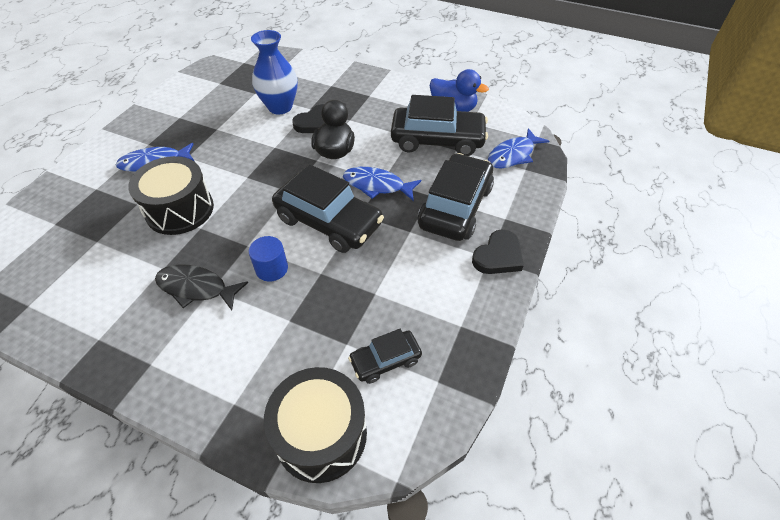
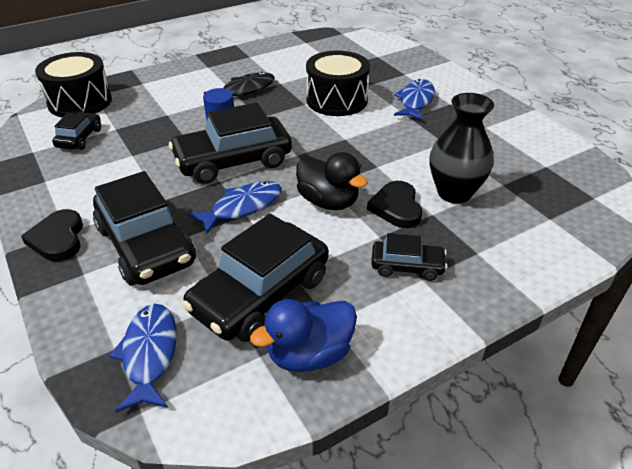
camera: 125 degrees right, 10 degrees down
blue vase [251,30,298,114] -> black vase [430,93,494,204]
none -> black car [371,233,447,281]

